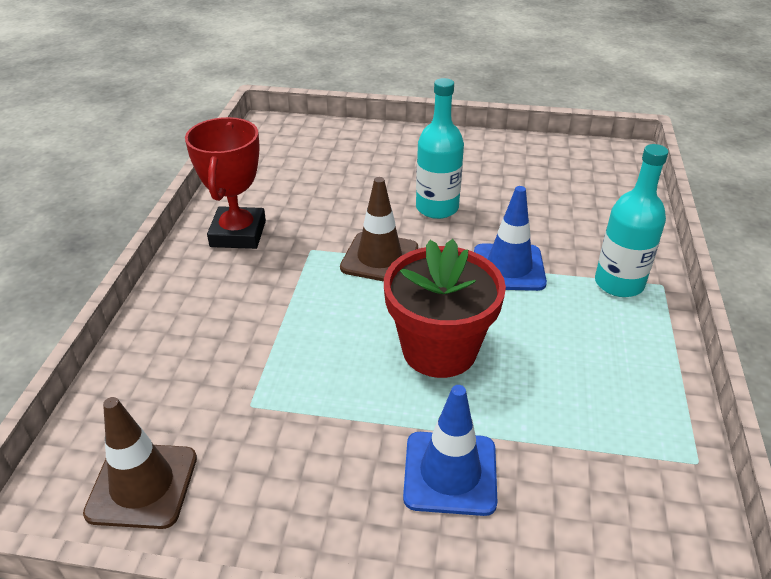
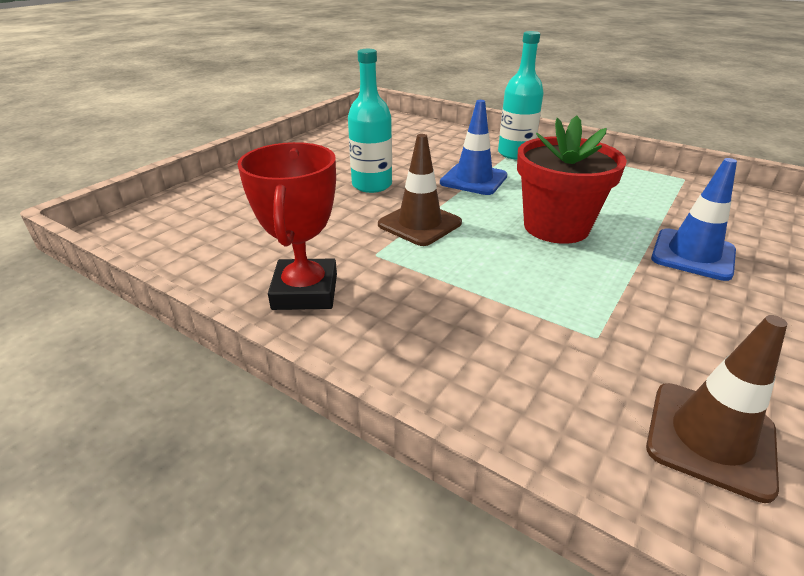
camera: 65 degrees left, 5 degrees down
red trophy [185,117,266,249] -> red trophy turned 60 degrees clockwise [237,142,337,310]

